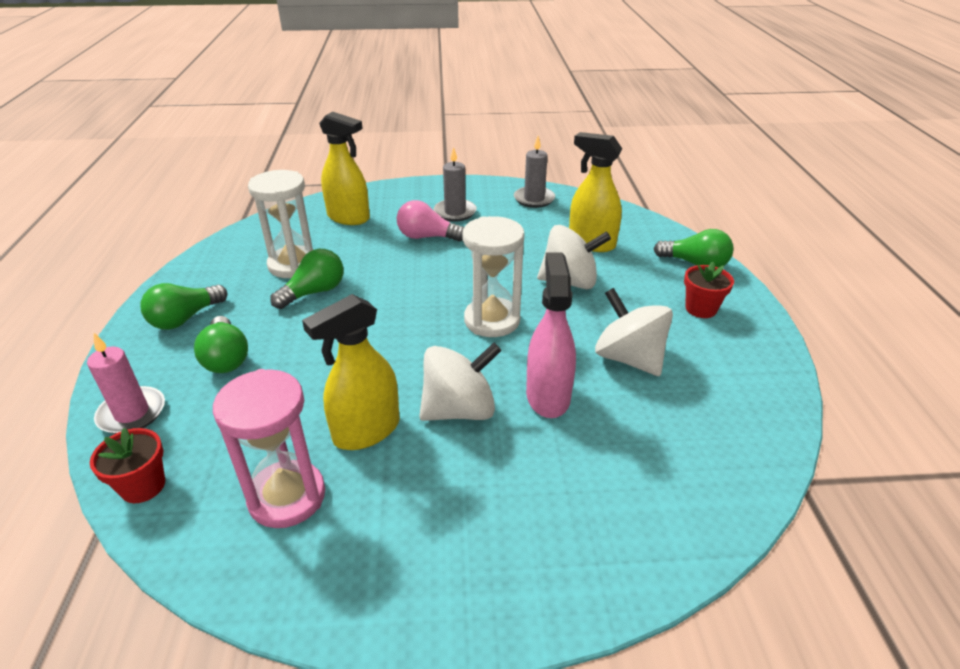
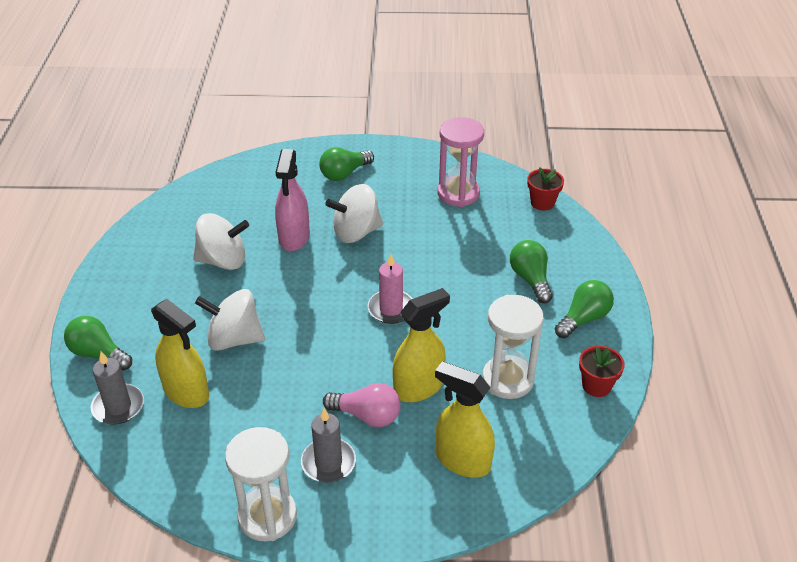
camera: 175 degrees left, 5 degrees up
pink candle [87,333,165,434] -> pink candle moved to [368,254,412,324]
green light bulb [270,249,343,309] -> green light bulb moved to [319,147,374,181]
yellow spray bottle [302,294,400,450] -> yellow spray bottle moved to [393,288,450,402]
white hourglass [463,216,524,337] -> white hourglass moved to [225,427,297,541]
grey candle [514,136,555,208] -> grey candle moved to [91,351,144,425]
white spinning top [595,288,673,376] -> white spinning top turned 60 degrees counterclockwise [193,213,249,270]
red flower pot [684,262,734,318] -> red flower pot moved to [579,346,625,397]

